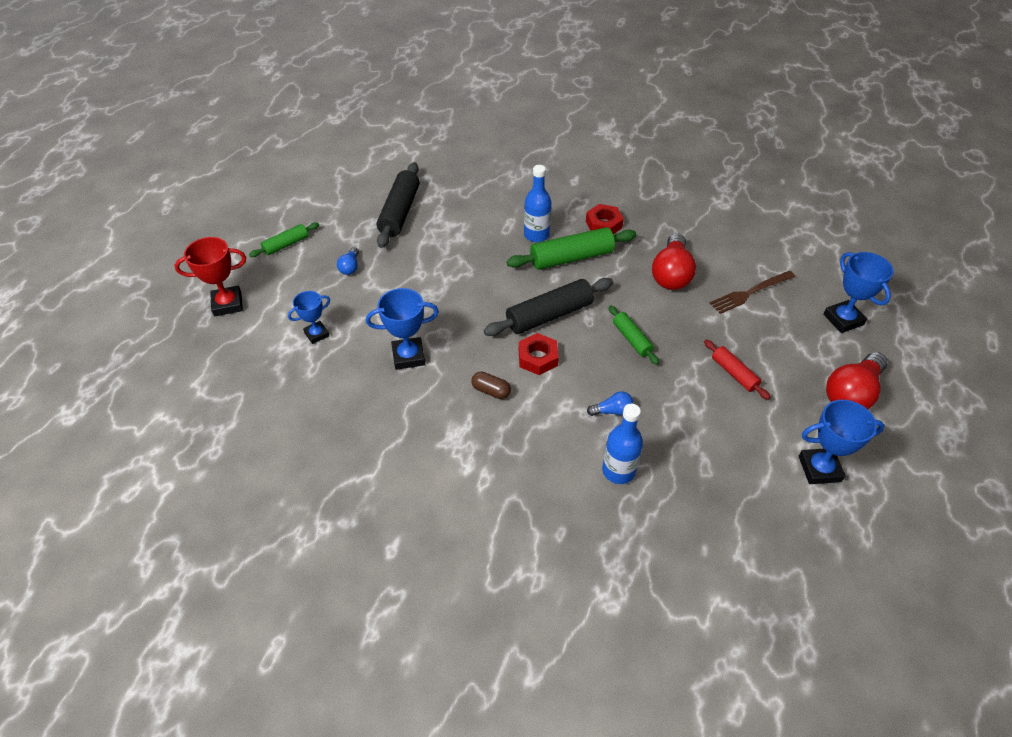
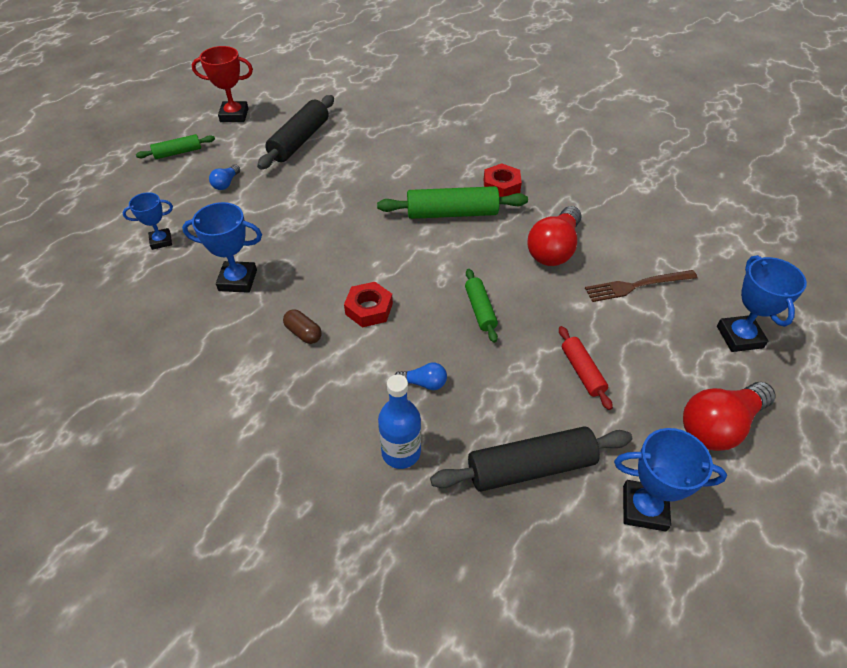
camera: 15 degrees right, 0 degrees up
red trophy [175,237,246,316] -> red trophy moved to [192,46,253,122]
black rolling pin [484,278,613,336] -> black rolling pin moved to [430,426,632,492]
blue bottle [524,165,551,242] -> none

